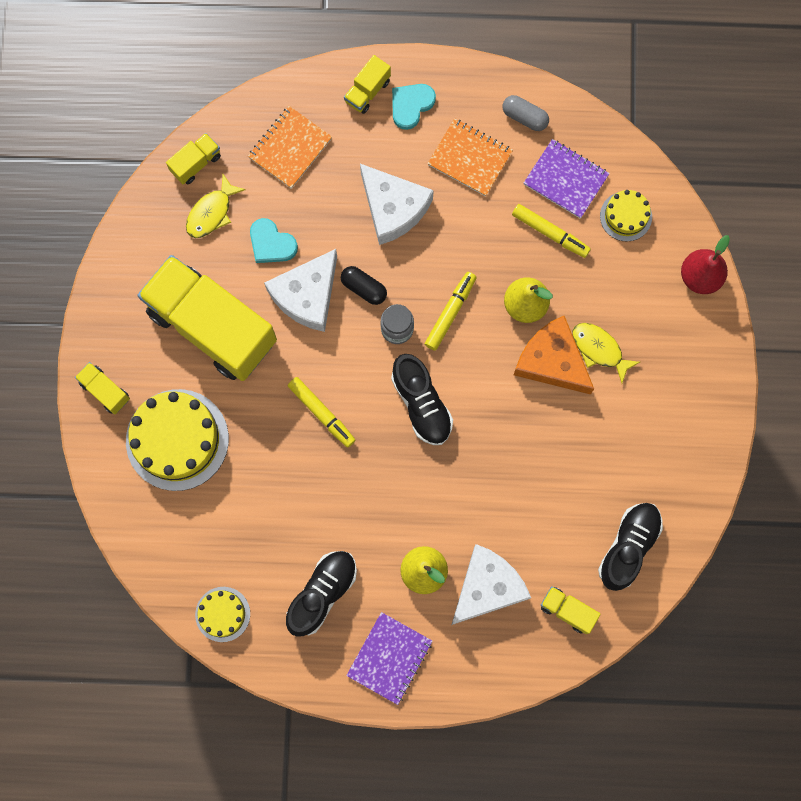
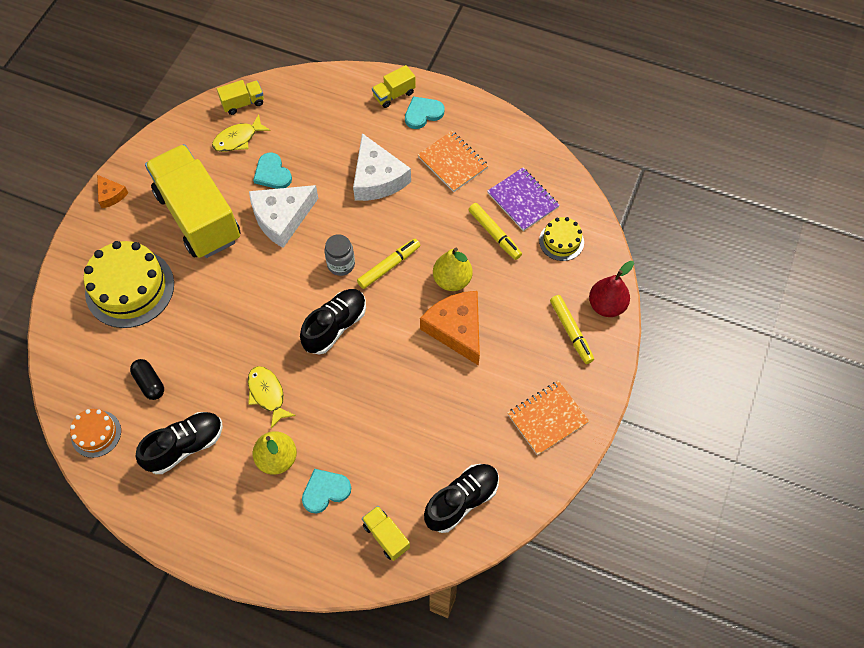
camera: 20 degrees right, 15 degrees down
yellow truck [75,362,130,415] -> none
yellow cake [195,587,250,642] -> orange cake [70,409,121,458]
orange notebook [248,106,332,189] -> orange notebook moved to [508,381,590,455]
yellow marker [288,377,355,448] -> yellow marker moved to [550,295,594,364]
black capsule [341,266,387,305] -> black capsule moved to [130,359,164,400]
purple notebook [346,612,432,705] -> none
black shoe [391,354,453,445] -> black shoe turned 135 degrees counterclockwise [300,289,366,355]
white cheese [452,544,531,625] -> turquoise heart [302,469,351,513]
grey capsule [502,95,549,131] -> none
yellow fish [572,323,640,383] -> yellow fish moved to [248,366,296,428]
none -> orange cheese [97,175,128,208]

